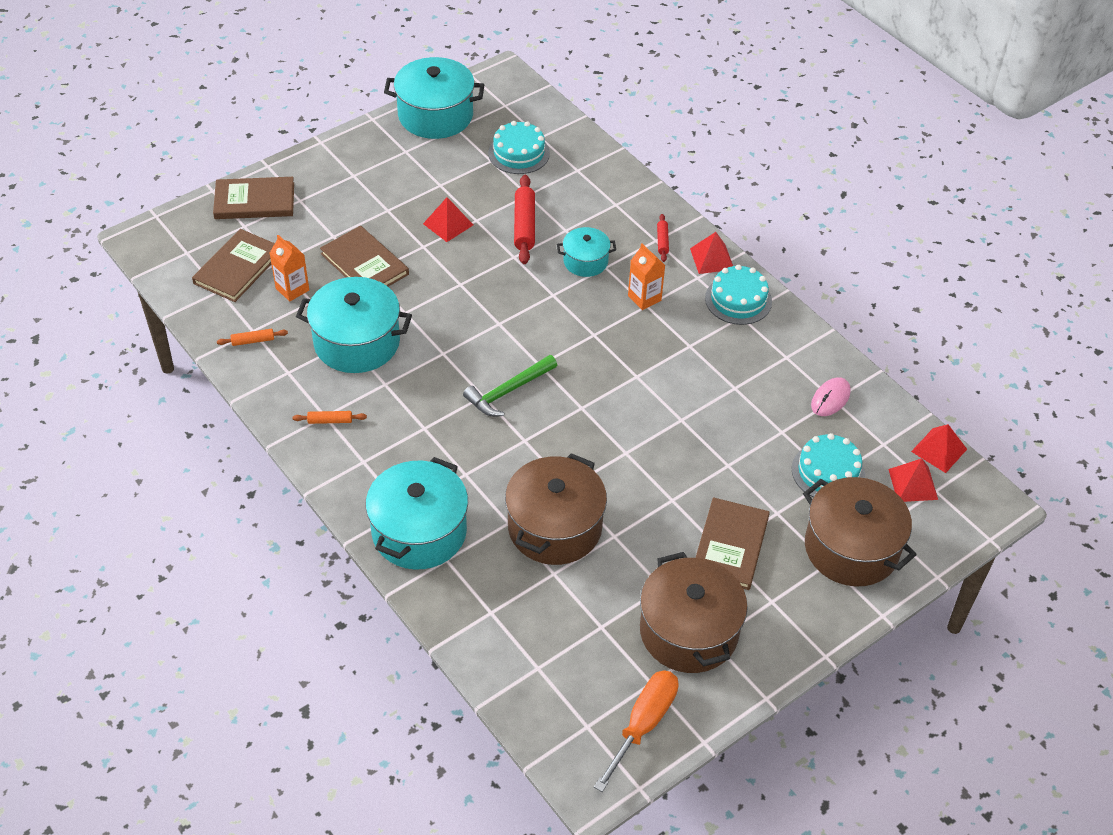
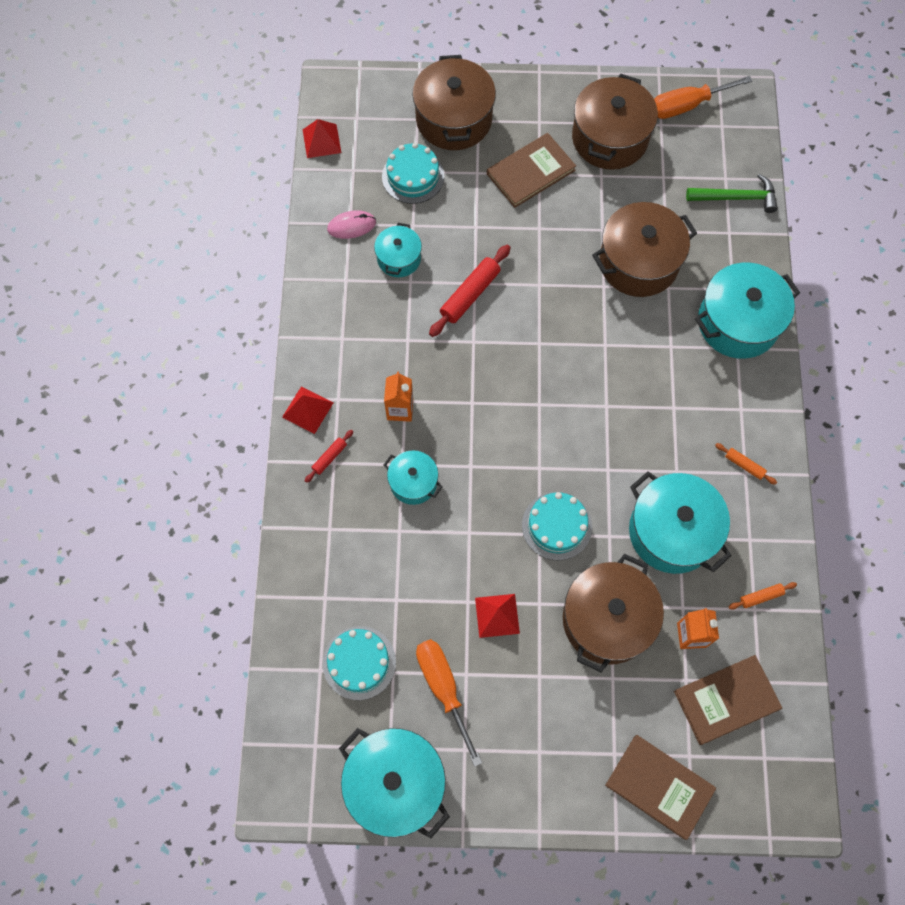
camera: 140 degrees left, 20 degrees up
orange rolling pin [217,329,288,346] -> orange rolling pin turned 45 degrees counterclockwise [728,582,797,610]
brown book [320,226,409,287] -> brown pot [563,554,664,672]
green hammer [463,355,557,417] -> green hammer moved to [686,174,778,213]
red rolling pin [514,175,535,264] -> red rolling pin moved to [429,245,511,337]
turquoise cake [705,264,772,325] -> turquoise cake moved to [522,492,592,560]
red pyramid [889,458,938,502] -> none
none -> turquoise pot [374,223,422,277]
none -> orange screwdriver [416,639,482,767]

